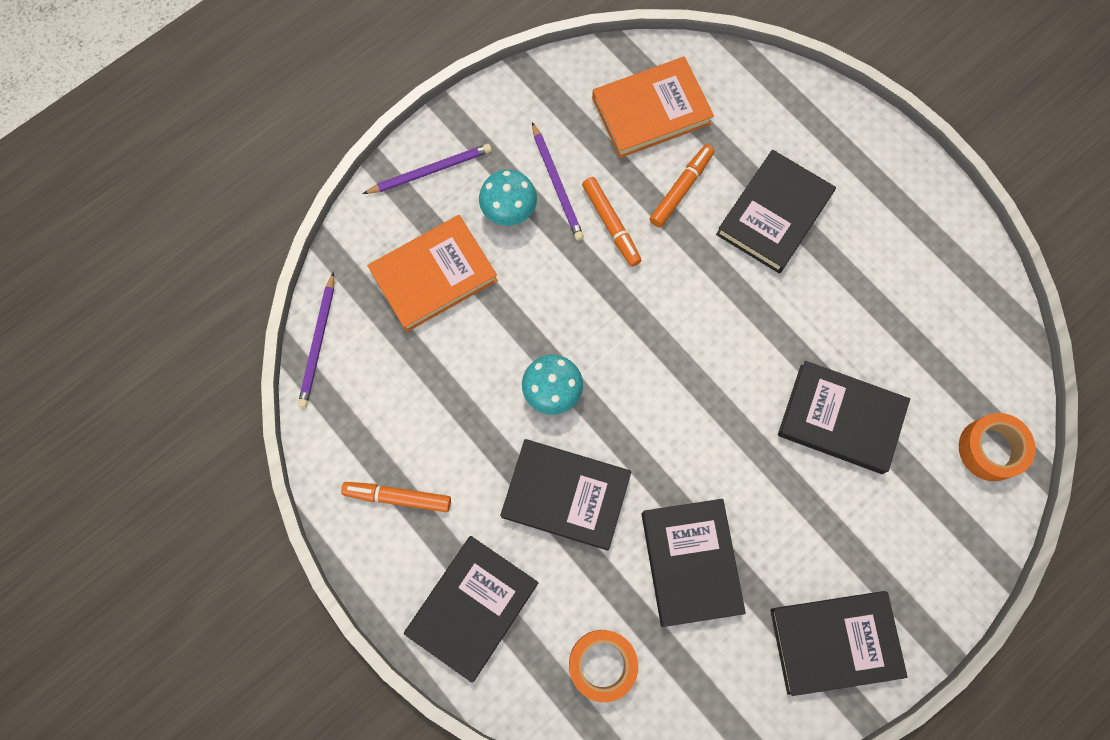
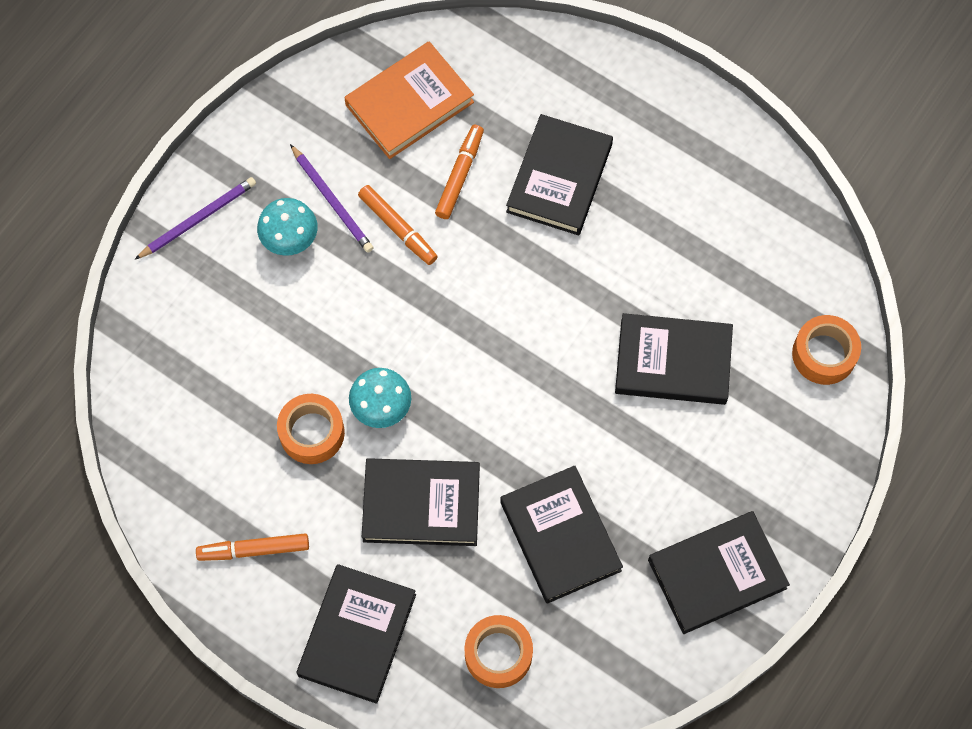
camera: 15 degrees left, 5 degrees down
purple pencil [298,272,334,408] -> none
orange book [368,215,498,332] -> none
none -> orange tape [277,394,345,464]

